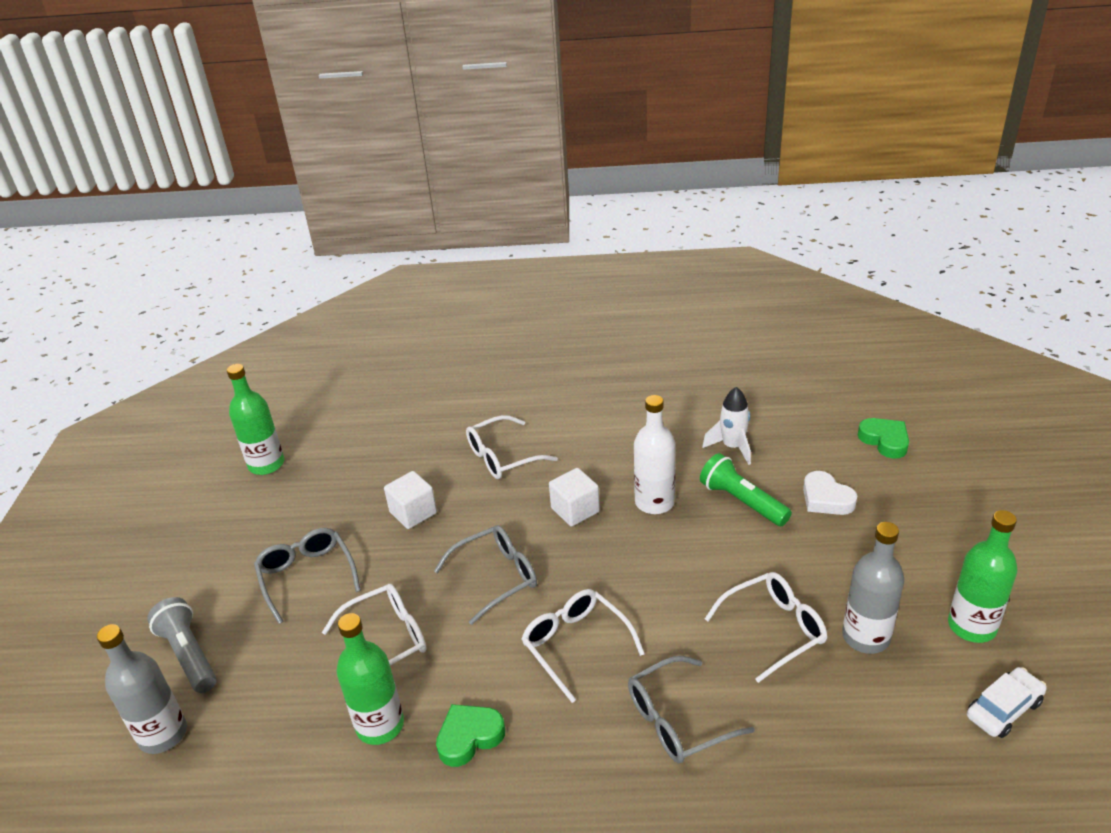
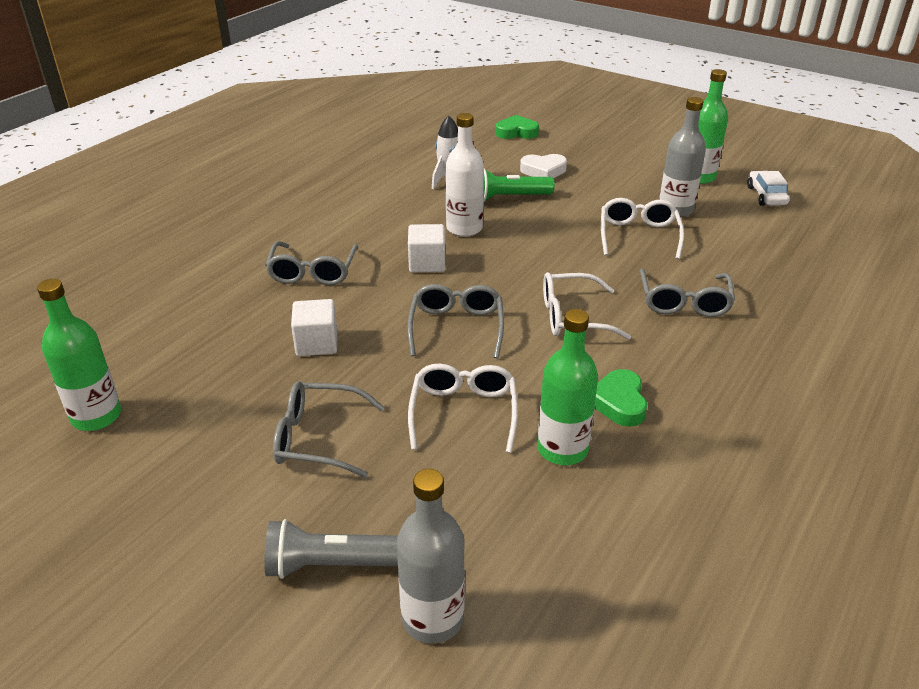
camera: 60 degrees left, 0 degrees up
white glasses [466,415,558,479] -> grey glasses [265,241,358,285]

